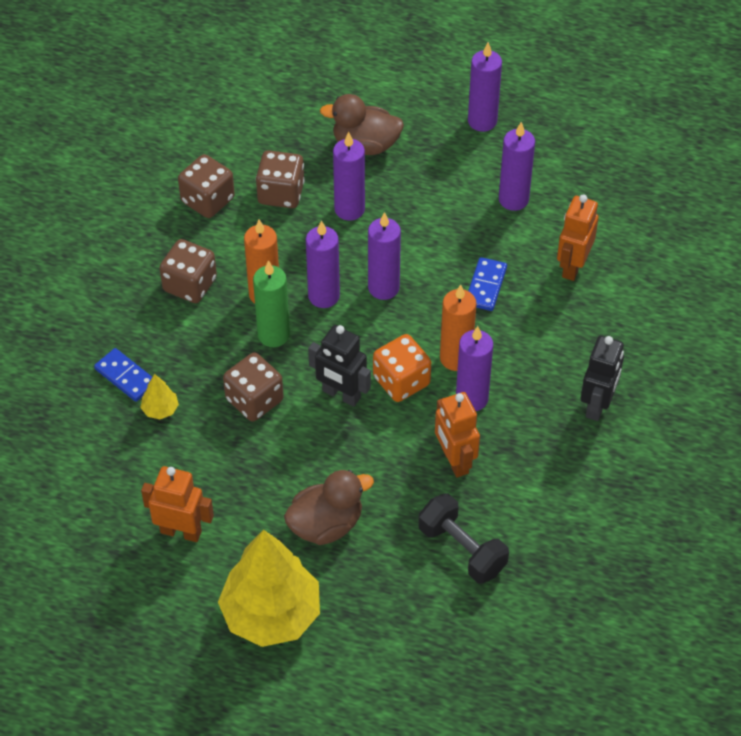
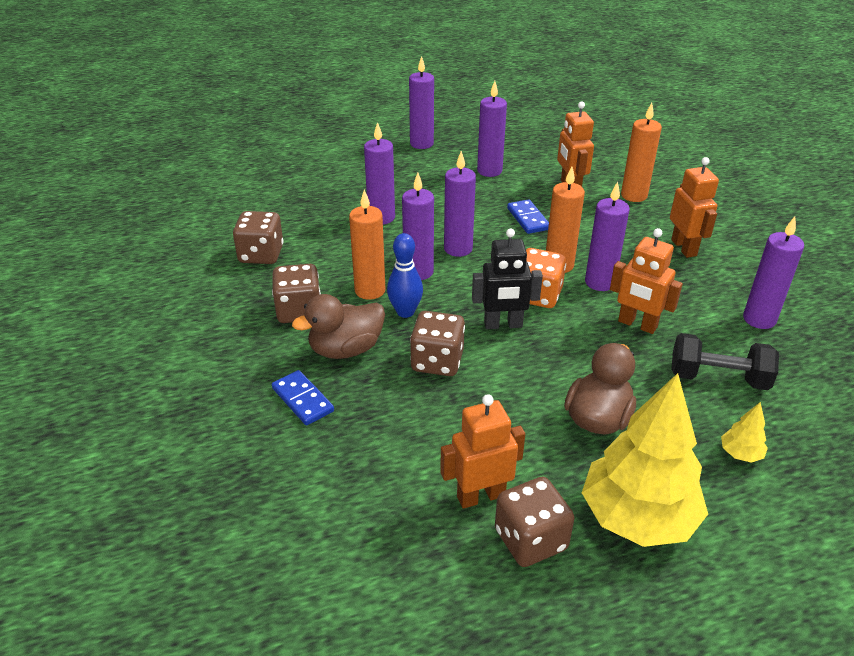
camera: 35 degrees left, 15 degrees down
blue domino [94,348,152,402] -> blue domino turned 45 degrees clockwise [272,370,334,425]
yellow tree [140,374,179,419] -> yellow tree moved to [721,402,768,463]
green candle [253,260,290,347] -> blue bowling pin [387,233,423,318]
brown dice [256,150,305,208] -> brown dice moved to [495,477,575,567]
brown duck [320,94,404,155] -> brown duck moved to [292,294,385,359]
black robot [581,336,624,421] -> orange robot [670,157,719,258]
none -> orange candle [621,103,662,202]
none -> purple candle [743,217,804,329]

